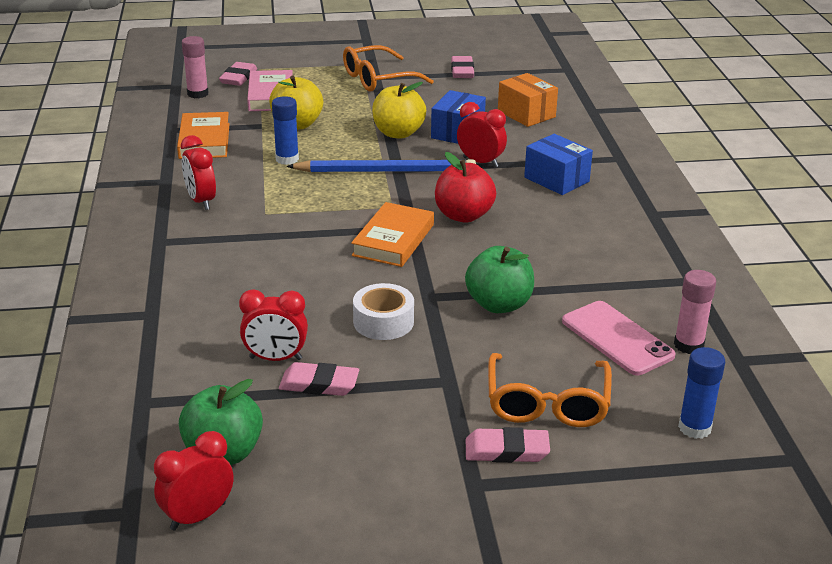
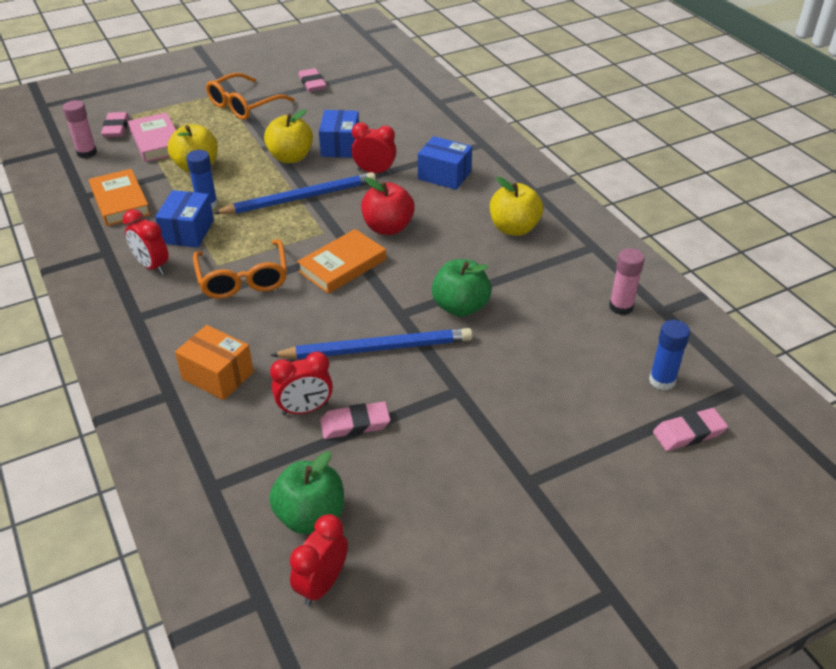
camera: 20 degrees left, 10 degrees up
orange book [351,202,434,267] -> orange book turned 45 degrees clockwise [297,229,386,294]
white tape [353,283,414,340] -> blue pencil [270,328,473,359]
pink eraser [466,427,550,463] -> pink eraser moved to [653,408,728,451]
orange glasses [488,353,612,427] -> orange glasses moved to [193,239,287,299]
orange box [498,73,558,127] -> orange box moved to [175,325,254,400]
pink phone [562,301,676,375] -> none
none -> blue box [155,190,214,248]
none -> yellow apple [490,177,543,236]

